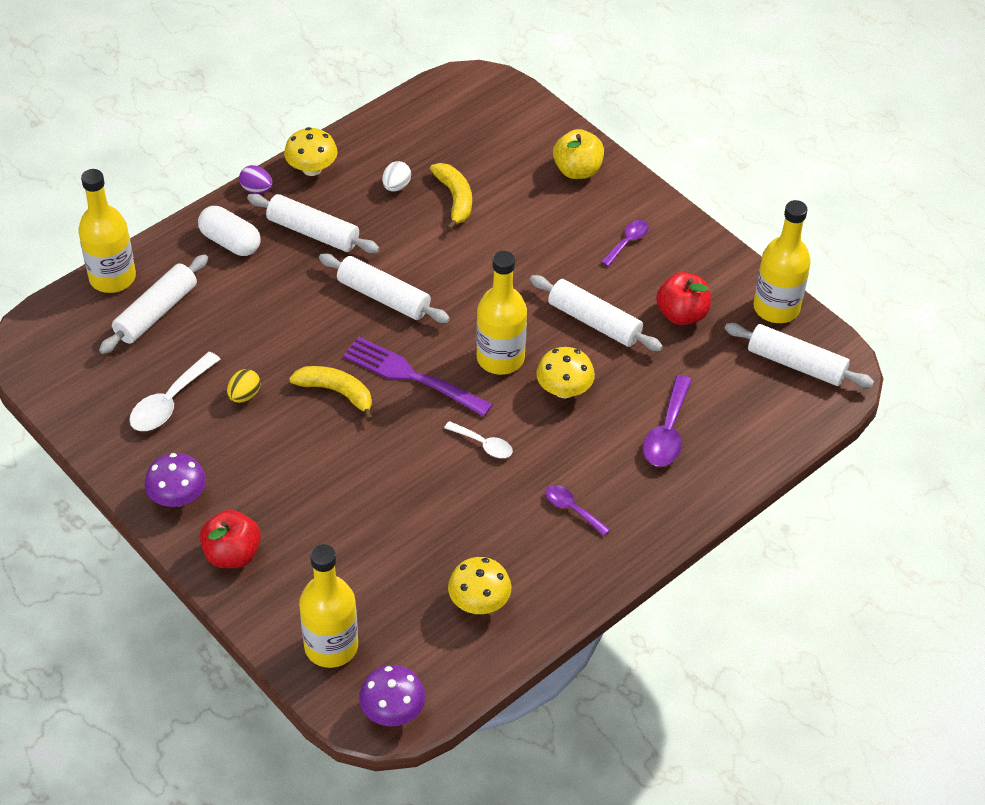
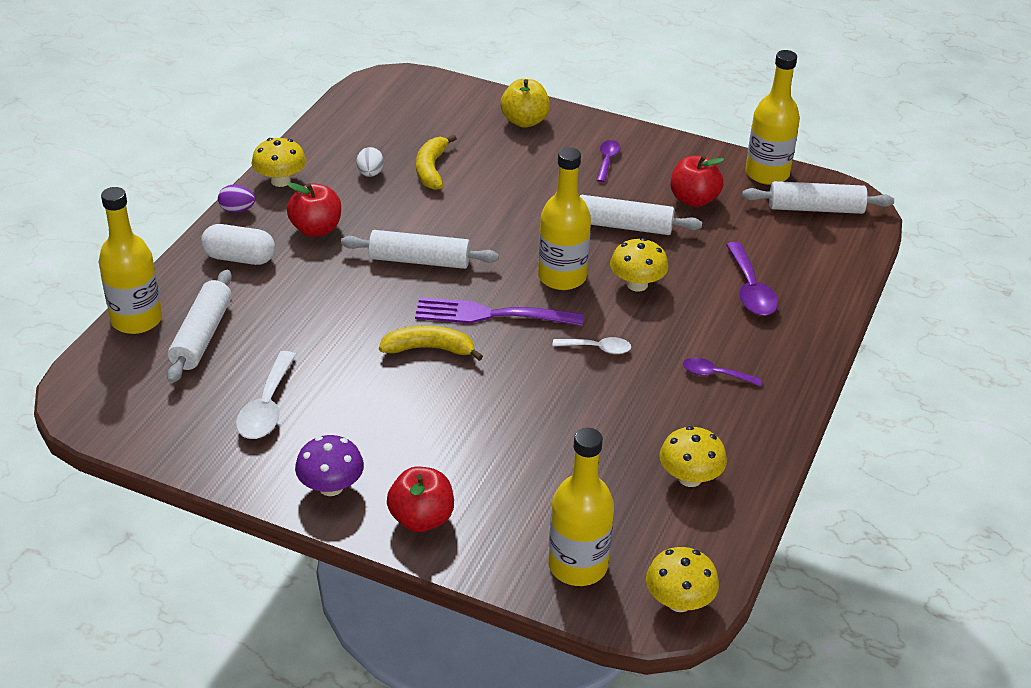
camera: 25 degrees left, 10 degrees down
yellow egg [227,369,260,403] -> none
white rolling pin [247,193,379,253] -> red apple [287,183,341,237]
purple mushroom [359,665,425,726] -> yellow mushroom [646,547,719,612]
yellow banana [430,163,472,231] -> yellow banana turned 135 degrees counterclockwise [416,135,457,190]

